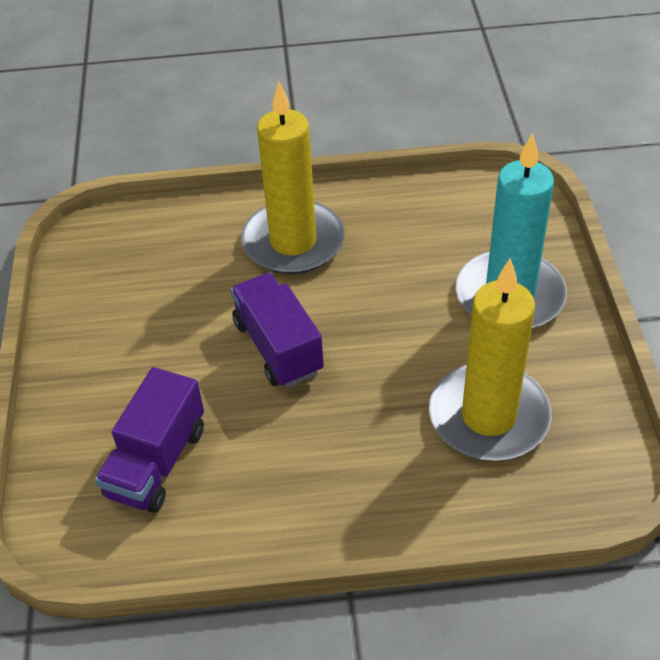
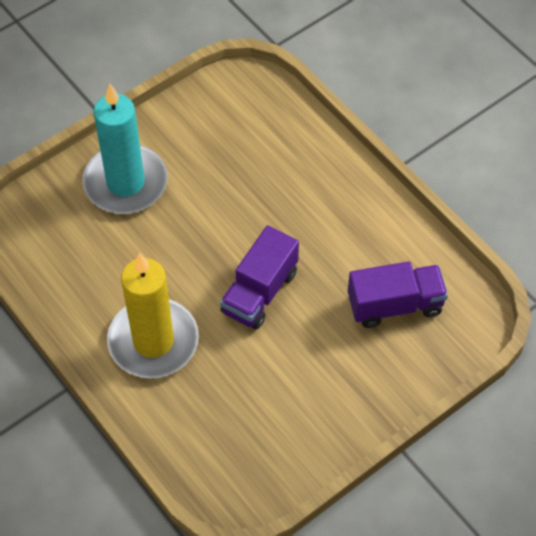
camera: 125 degrees left, 10 degrees up
yellow candle [429,258,551,461] -> none

